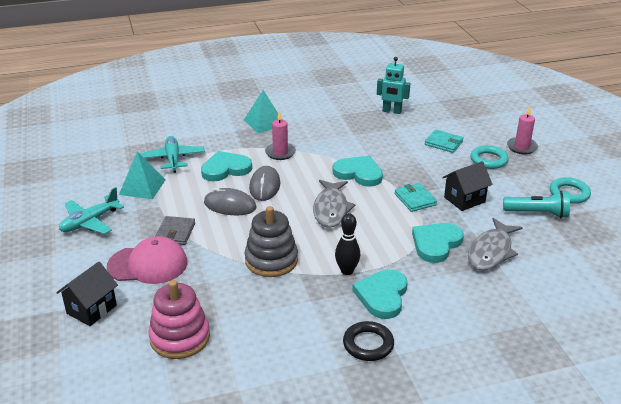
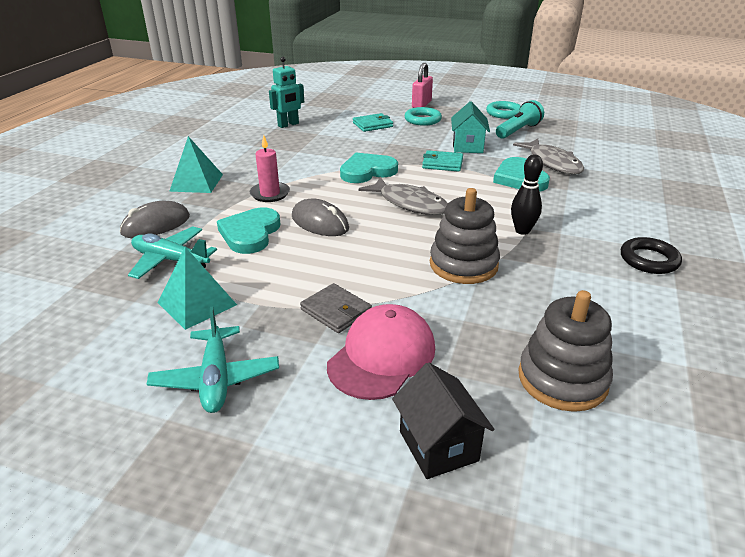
camera: 55 degrees left, 0 degrees up
pink stacking toy [148,280,210,359] -> grey stacking toy [518,290,613,412]
grey mouse [204,187,257,215] -> grey mouse moved to [120,201,190,238]
turquoise heart [352,269,407,319] -> none
black house [442,161,493,211] -> turquoise house [451,101,490,153]
pink candle [507,105,538,154] -> pink padlock [412,63,433,108]

